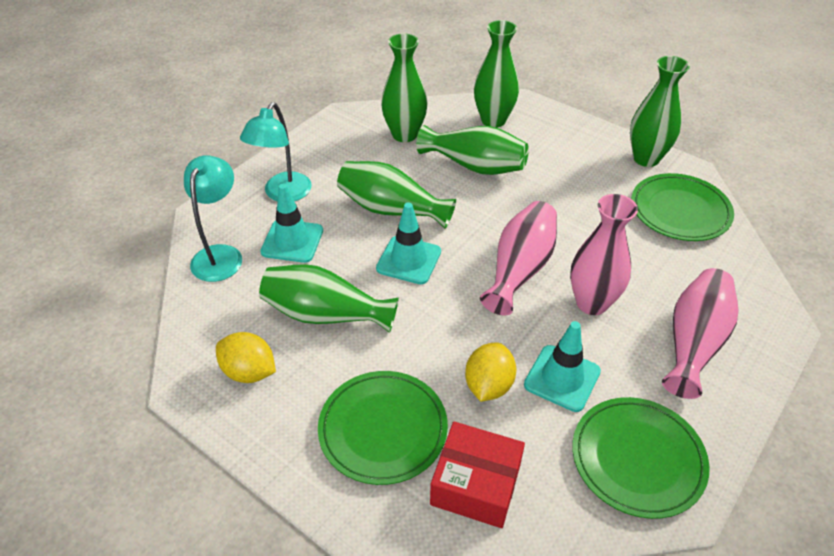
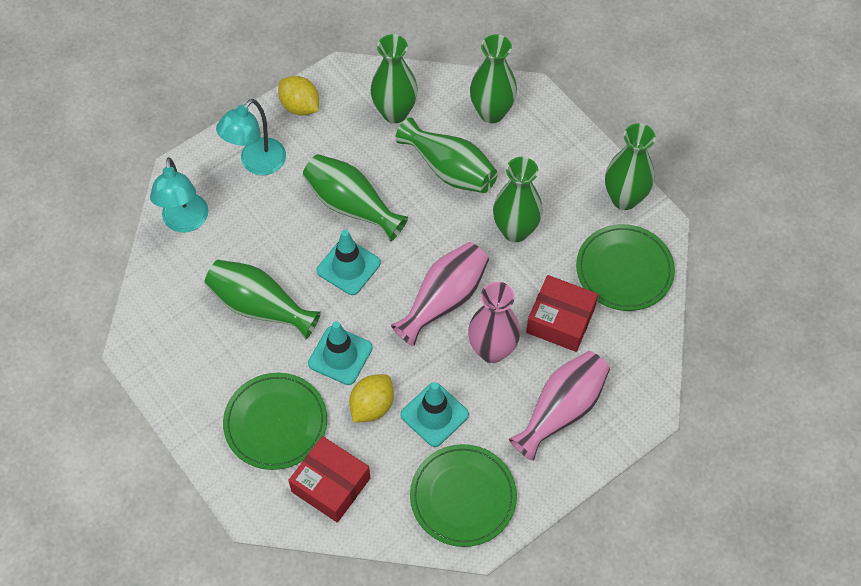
camera: 15 degrees right, 15 degrees up
turquoise lamp [184,155,242,282] -> turquoise lamp turned 150 degrees clockwise [150,157,209,232]
yellow lemon [216,332,276,383] -> yellow lemon moved to [278,76,319,115]
turquoise traffic cone [260,184,323,263] -> turquoise traffic cone moved to [308,321,373,385]
none -> green vase [493,157,543,242]
none -> red box [526,275,598,352]

